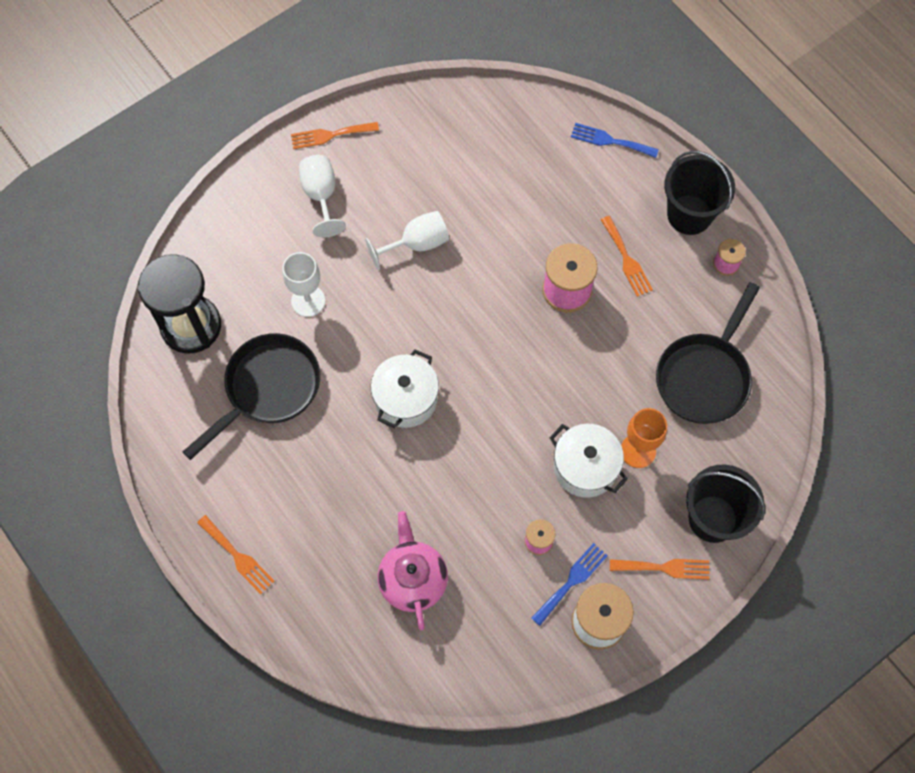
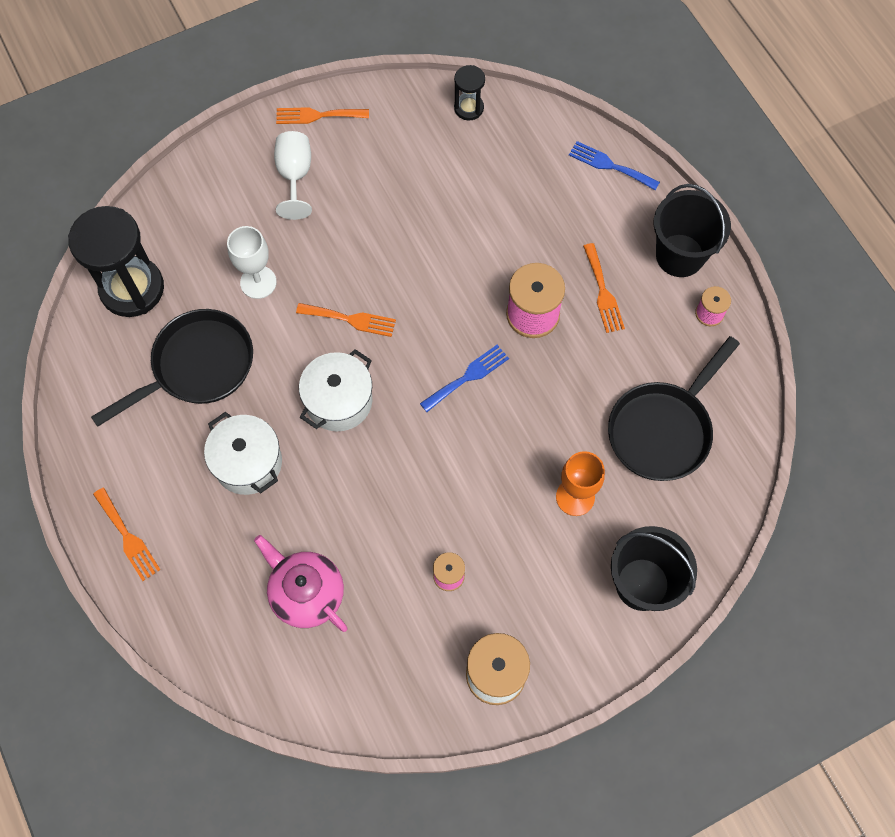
camera: 10 degrees right, 0 degrees up
white goblet [365,211,449,270] -> none
pink teapot [378,511,448,630] -> pink teapot turned 45 degrees counterclockwise [254,535,348,632]
blue fork [531,543,608,626] -> blue fork moved to [420,345,509,412]
white pot [550,424,628,498] -> white pot moved to [204,412,282,495]
orange fork [610,559,710,579] -> orange fork moved to [296,303,396,337]
none -> black hourglass [454,65,485,120]

